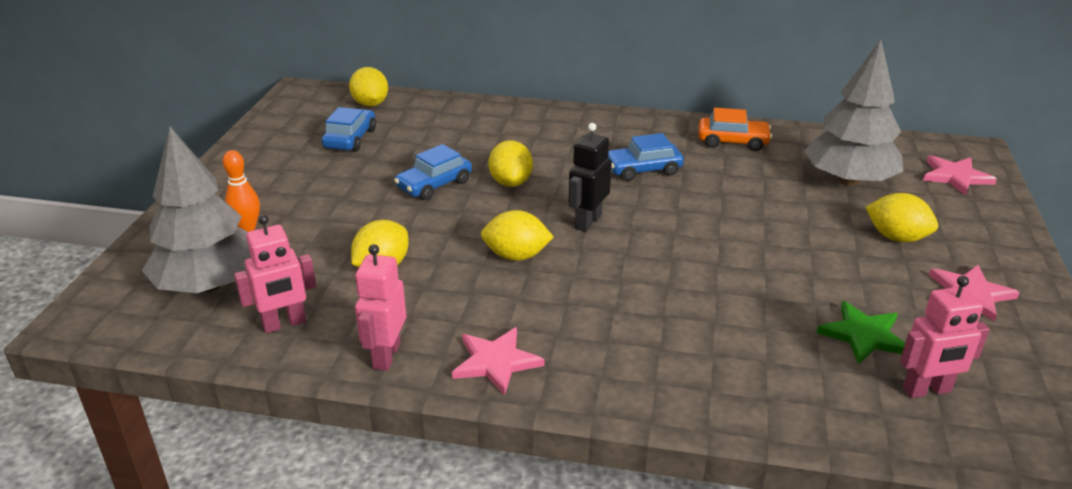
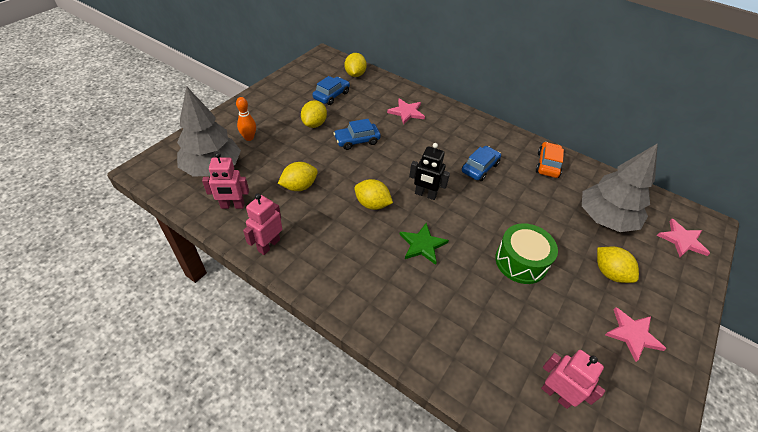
camera: 20 degrees right, 15 degrees up
pink star [452,327,545,396] -> pink star moved to [387,98,425,125]
yellow lemon [489,140,533,187] -> yellow lemon moved to [301,100,327,128]
black robot [569,123,612,232] -> black robot turned 120 degrees counterclockwise [409,143,450,200]
blue car [608,133,684,181] -> blue car turned 120 degrees clockwise [462,146,501,181]
orange car [699,108,772,151] -> orange car turned 105 degrees counterclockwise [536,142,564,178]
green star [817,301,905,364] -> green star moved to [399,223,449,265]
pink robot [900,276,990,398] -> pink robot turned 150 degrees counterclockwise [541,350,605,409]
none -> green drum [495,223,558,284]

